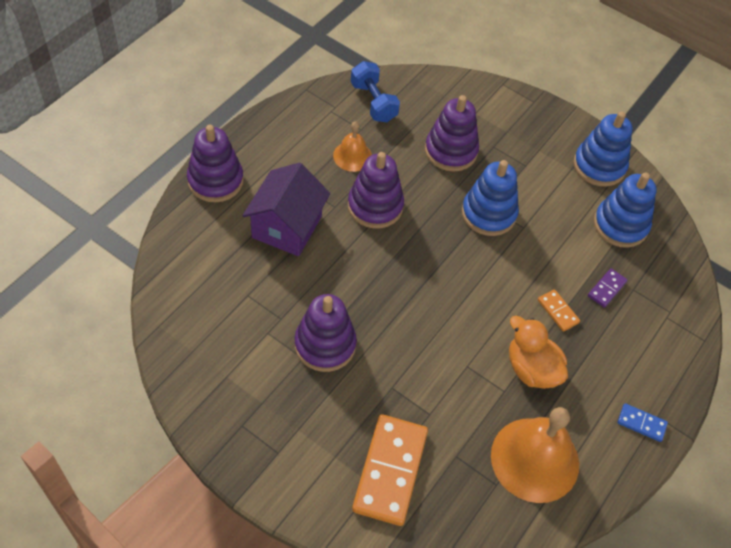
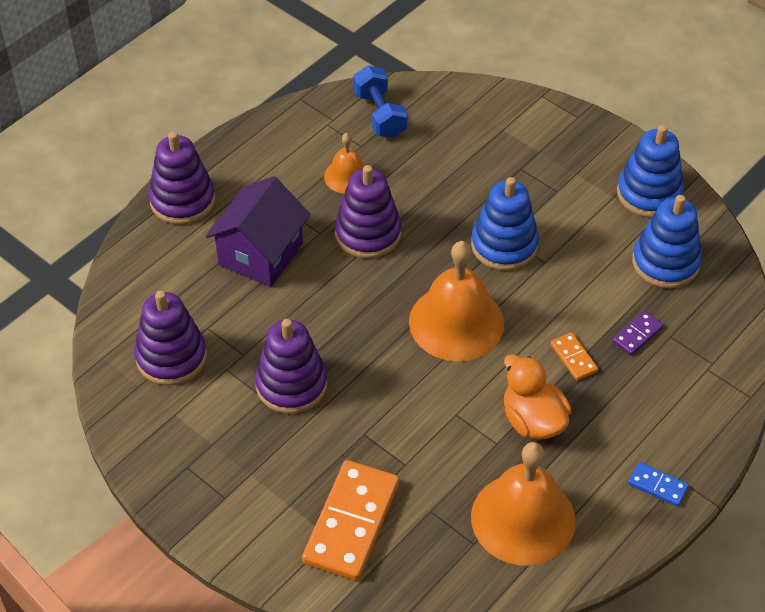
camera: 10 degrees right, 5 degrees down
purple stacking toy [425,95,479,172] -> purple stacking toy moved to [134,291,207,386]
none -> orange bell [409,241,504,361]

